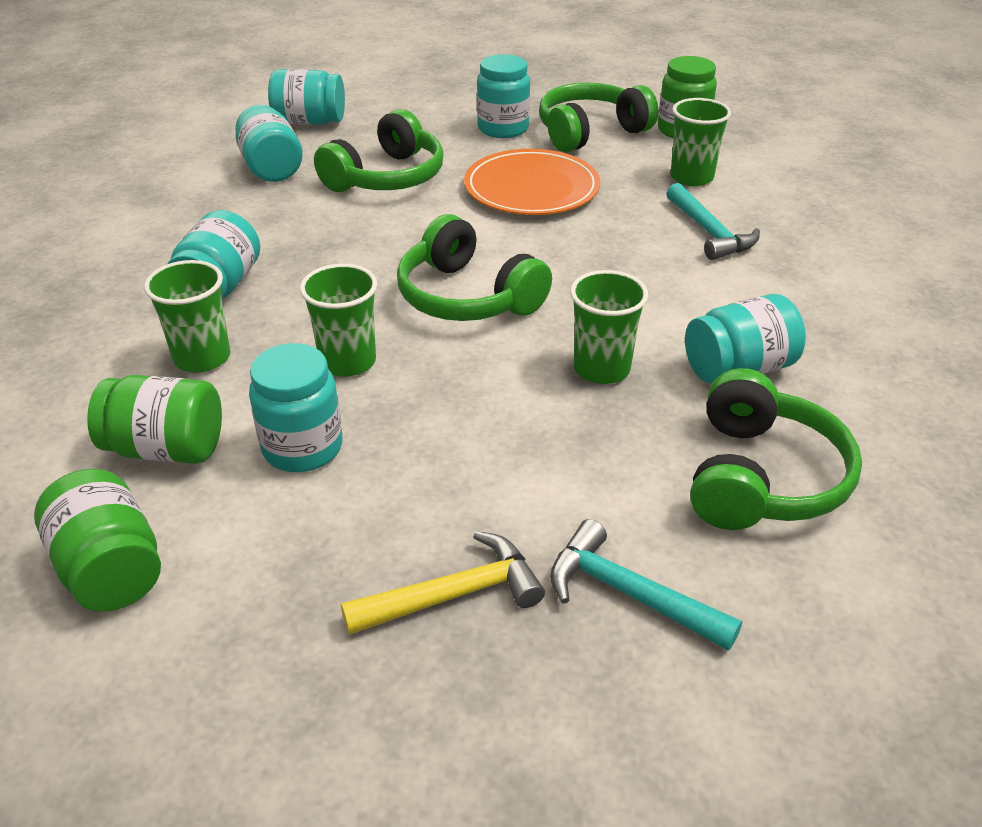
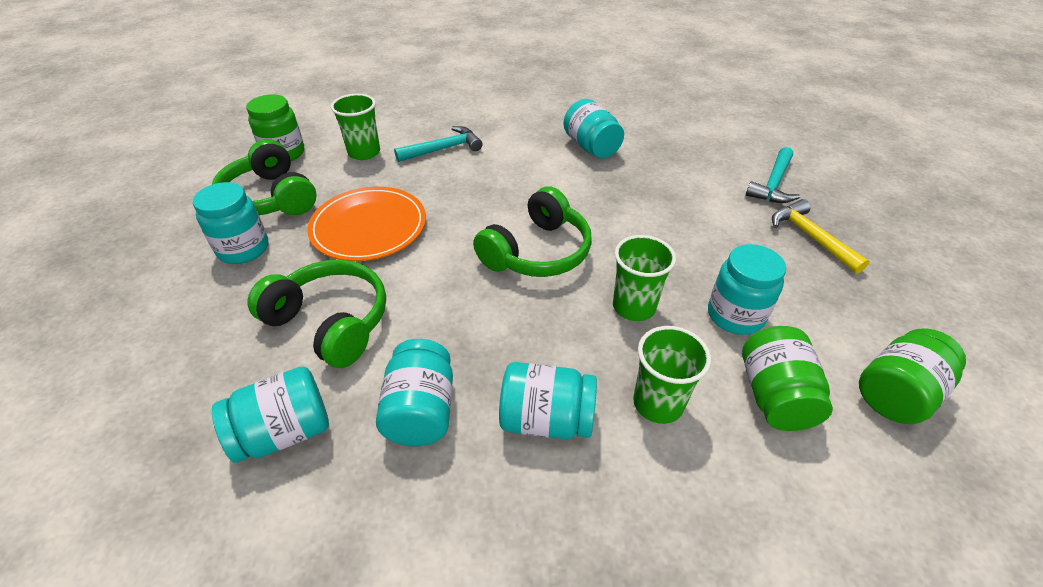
camera: 95 degrees left, 5 degrees up
turquoise jar [268,69,345,125] -> turquoise jar moved to [376,339,453,446]
green cup [570,270,648,384] -> none
green headphones [690,368,862,530] -> none

